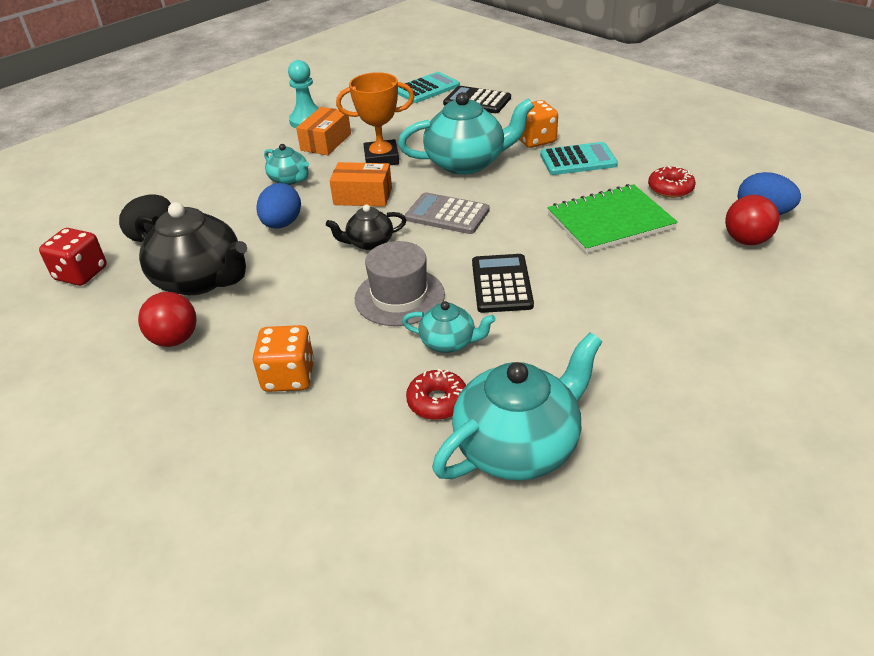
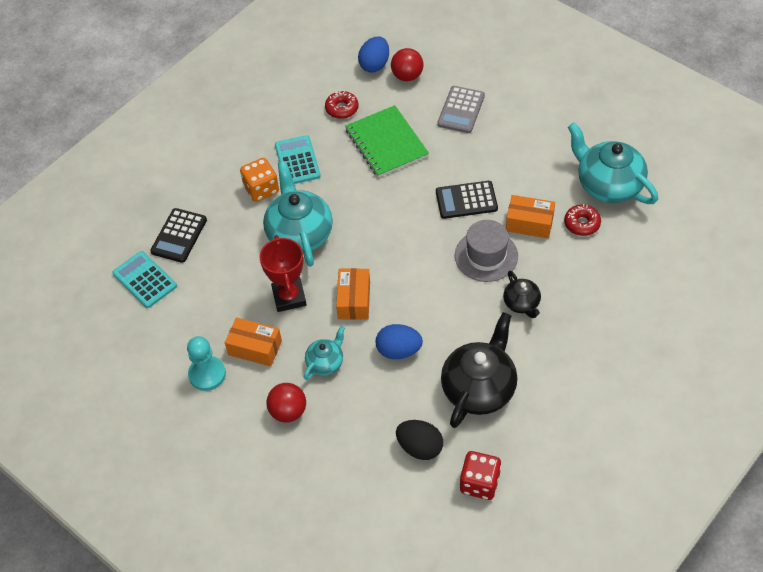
camera: 95 degrees left, 15 degrees up
red ball [138,292,197,347] -> red ball moved to [266,383,306,423]
orange dice [253,325,314,392] -> none
black teapot [326,204,406,250] -> black teapot moved to [503,271,541,318]
orange trophy [336,72,414,165] -> red trophy [259,235,306,312]
turquoise teapot [402,301,496,353] -> orange box [506,195,555,239]
grey calculator [405,192,490,234] -> grey calculator moved to [437,86,485,133]

